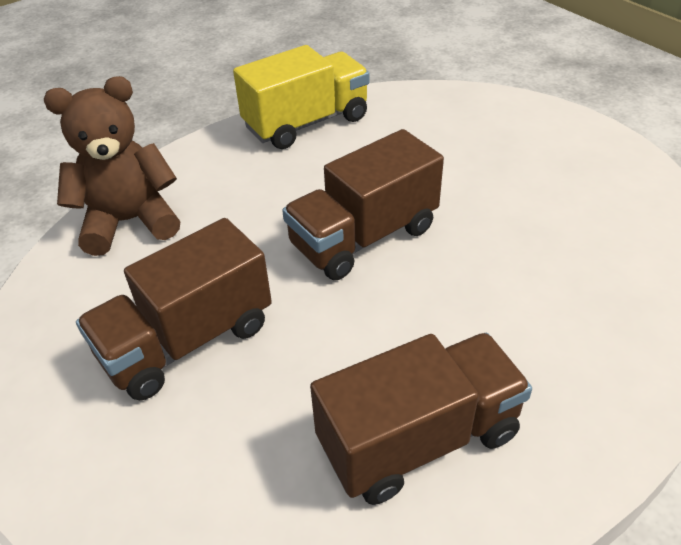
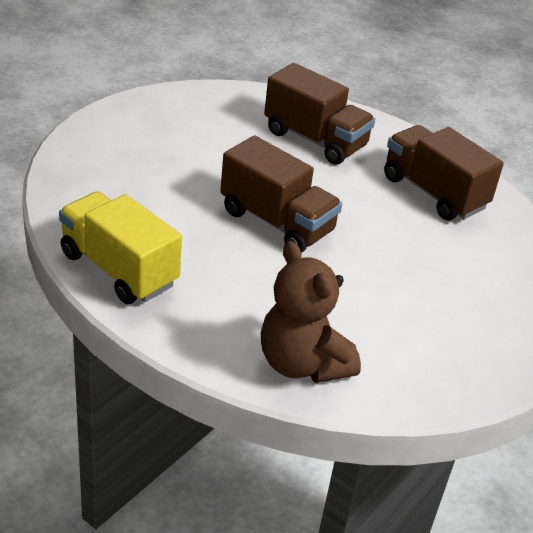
camera: 110 degrees left, 5 degrees down
brown truck [76,218,272,401] -> brown truck moved to [264,63,375,165]

